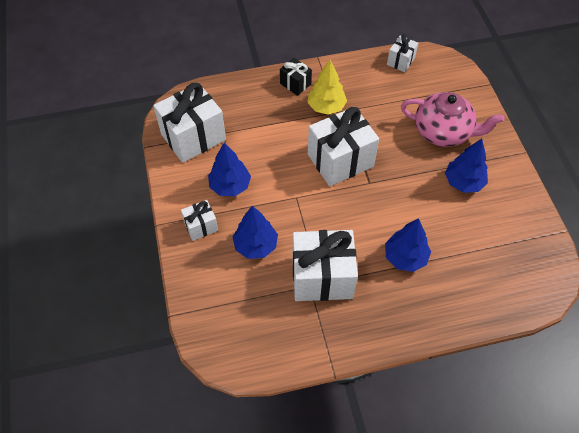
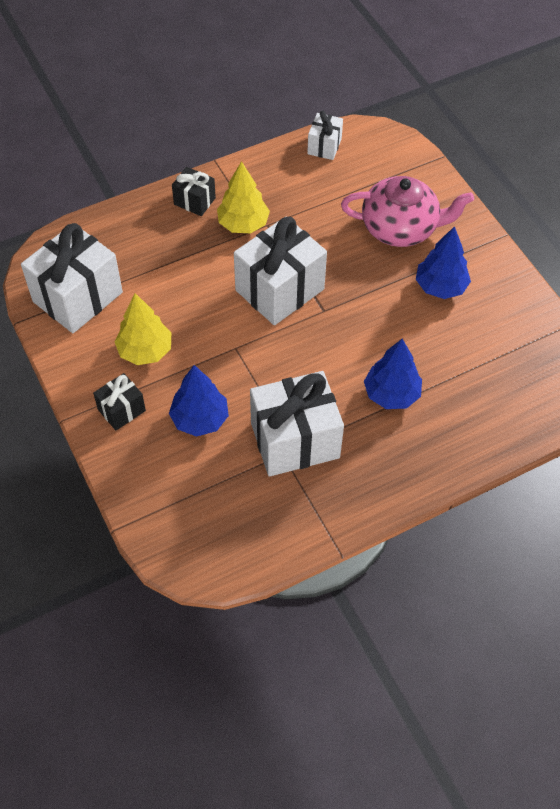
camera: 15 degrees left, 0 degrees up
white gift [181,200,218,241] -> black gift [93,373,146,430]
blue tree [208,142,251,196] -> yellow tree [114,293,171,365]

